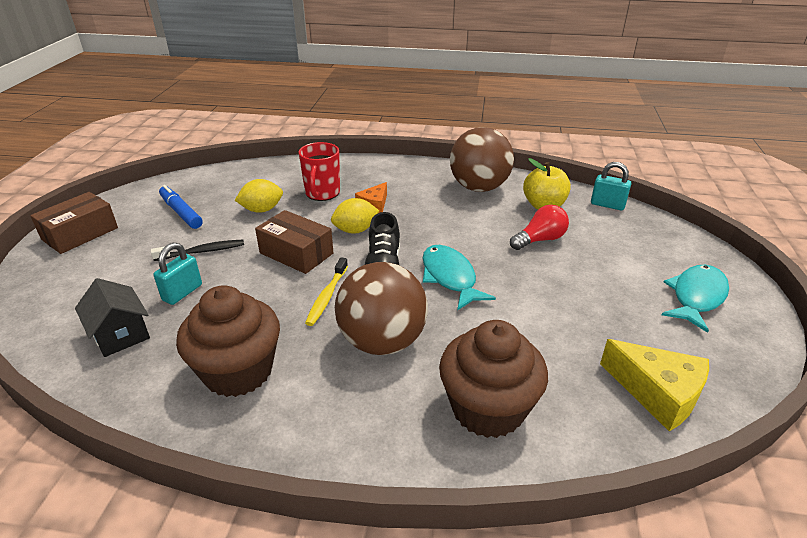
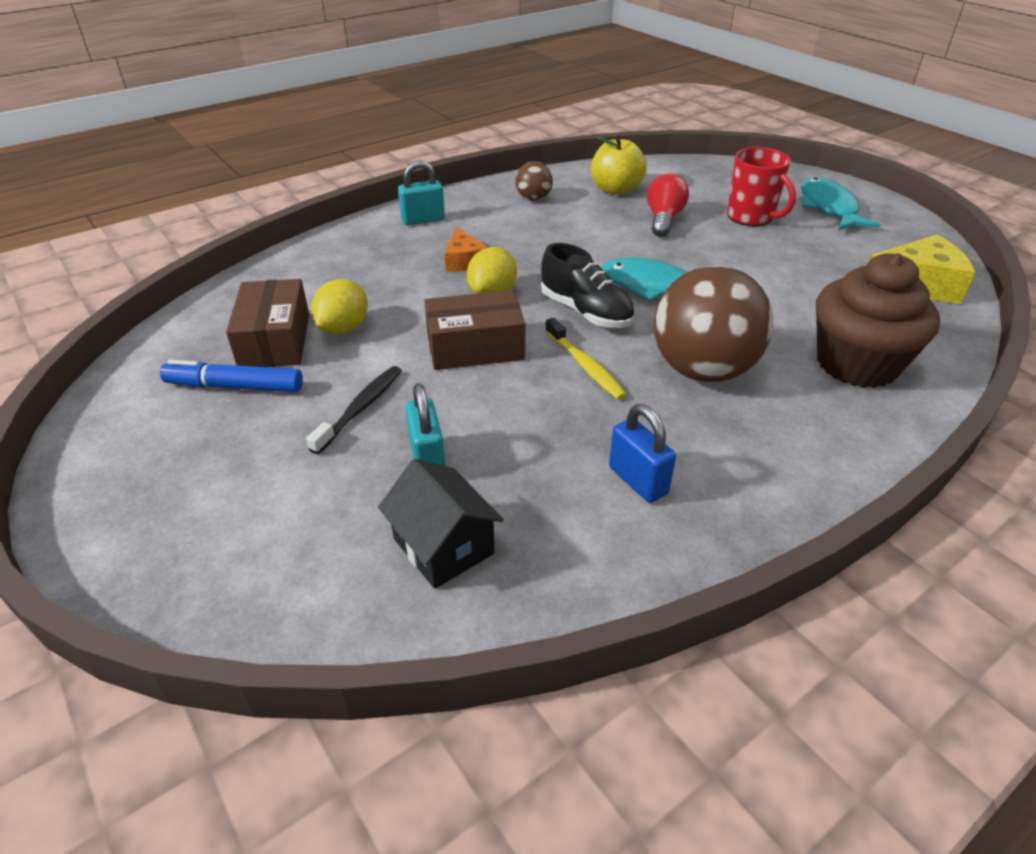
camera: 45 degrees left, 5 degrees up
brown box [30,192,118,254] -> brown box moved to [226,279,309,367]
black house [75,278,150,357] -> black house turned 45 degrees clockwise [378,459,504,589]
brown cupcake [176,286,280,397] -> blue padlock [609,404,676,503]
red mug [298,142,340,201] -> red mug moved to [727,147,796,226]
brown ball [450,127,514,192] -> brown ball [515,161,553,201], size x0.47
turquoise padlock [591,162,631,210] -> turquoise padlock moved to [398,161,445,226]

